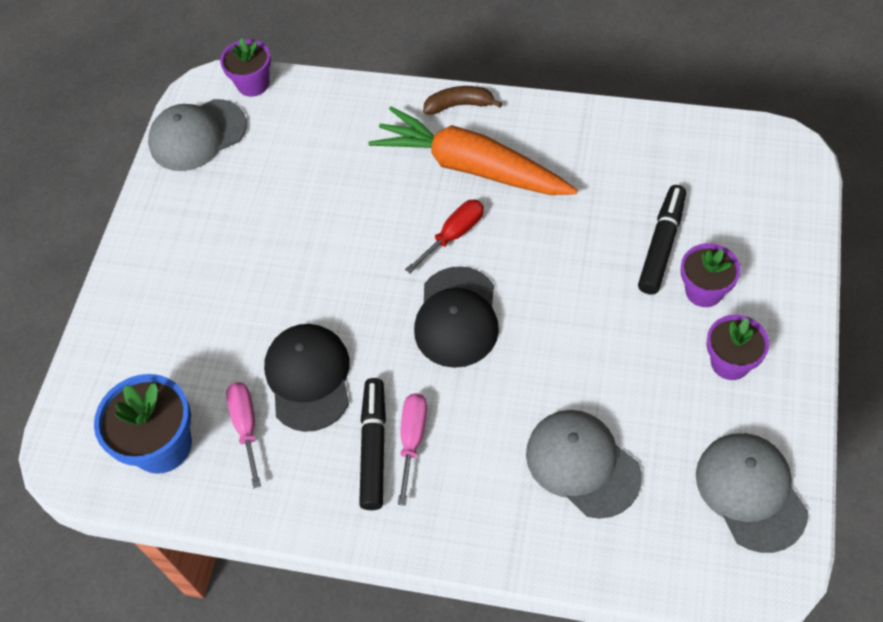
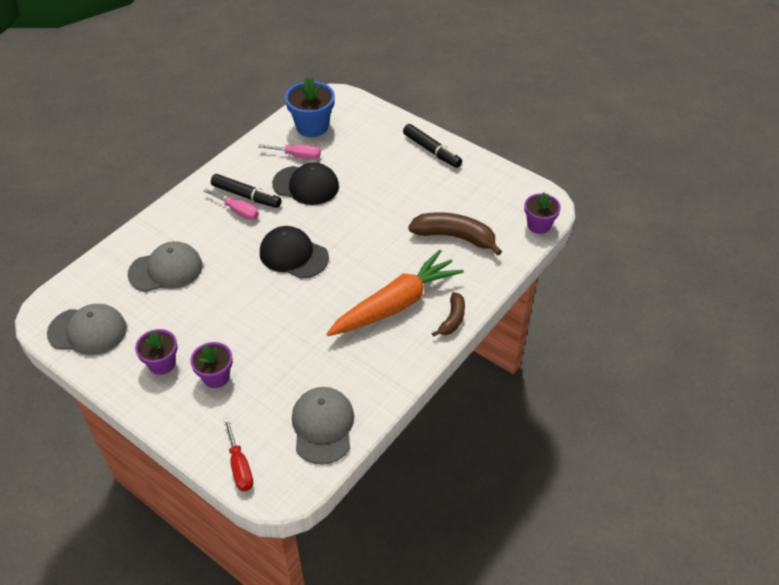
camera: 110 degrees right, 10 degrees down
grey cap [148,99,247,171] -> grey cap moved to [292,387,354,465]
red screwdriver [405,199,484,273] -> red screwdriver moved to [224,418,253,491]
black marker [638,185,686,295] -> black marker moved to [403,124,462,168]
none -> brown banana [408,212,502,256]

